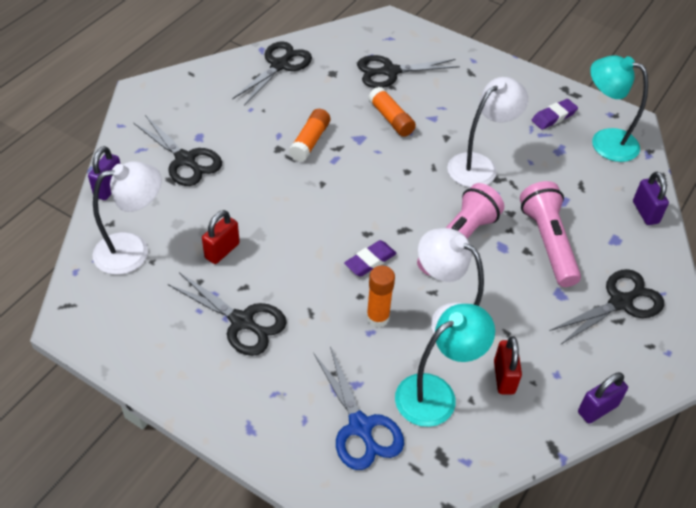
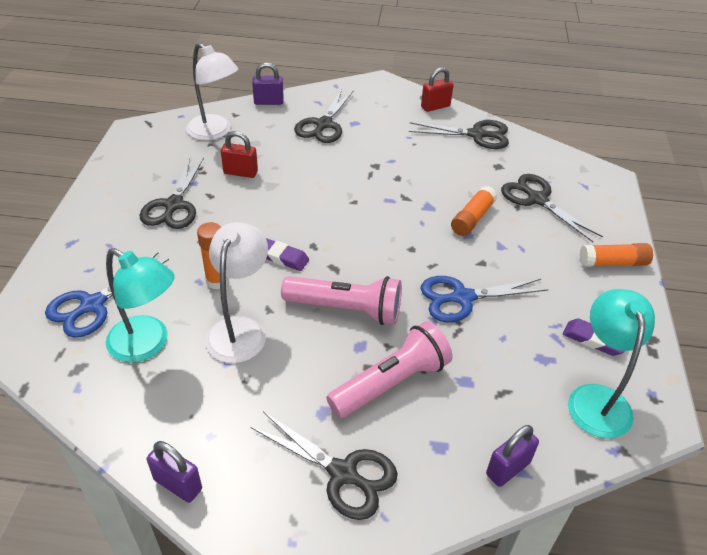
camera: 65 degrees right, 5 degrees down
orange glue stick [289,109,330,162] -> orange glue stick moved to [580,243,653,267]
white lamp [447,77,528,187] -> blue scissors [421,276,549,322]
red padlock [494,336,522,395] -> red padlock moved to [421,67,453,112]

